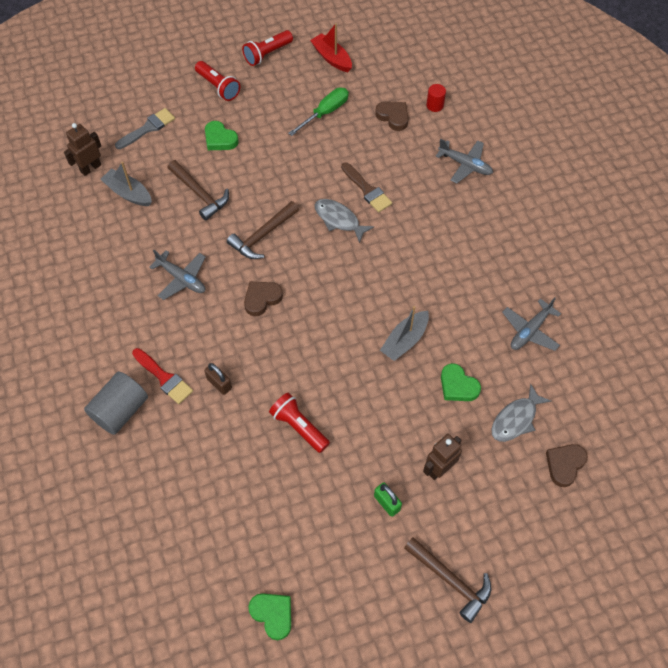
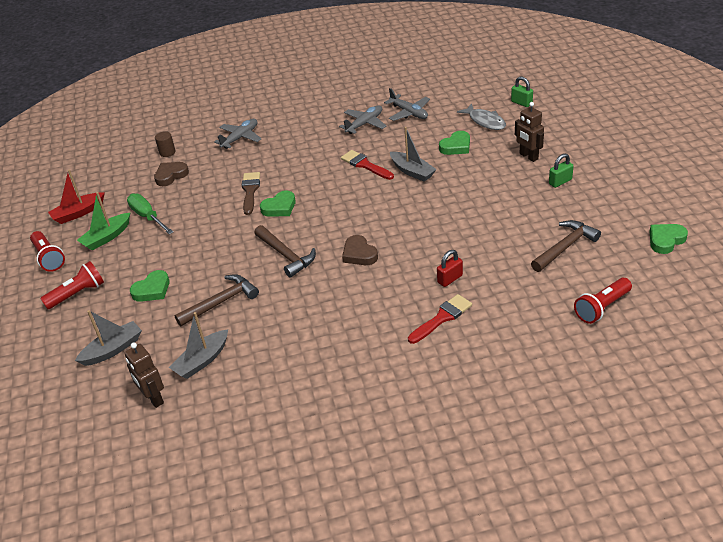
camera: 80 degrees left, 20 degrees down
grey cylinder [84,372,148,435] -> none
grey brush [115,108,175,149] -> grey boat [75,310,142,366]
grey plane [149,250,206,300] -> grey plane moved to [339,105,386,134]
brown padlock [204,363,232,395] -> red padlock [437,250,463,287]
red flashlight [269,393,330,453] -> red flashlight moved to [574,278,632,324]
grey fish [315,199,374,243] -> green heart [260,190,295,217]
brown brush [341,162,392,212] -> brown brush turned 60 degrees counterclockwise [242,172,260,215]
brown hammer [404,537,491,623] -> brown hammer moved to [531,220,601,272]
red cylinder [426,84,446,112] -> brown cylinder [155,131,176,157]
brown heart [546,444,588,487] -> green padlock [511,76,533,107]
none -> green boat [77,192,130,251]
none -> red brush [341,150,394,180]

